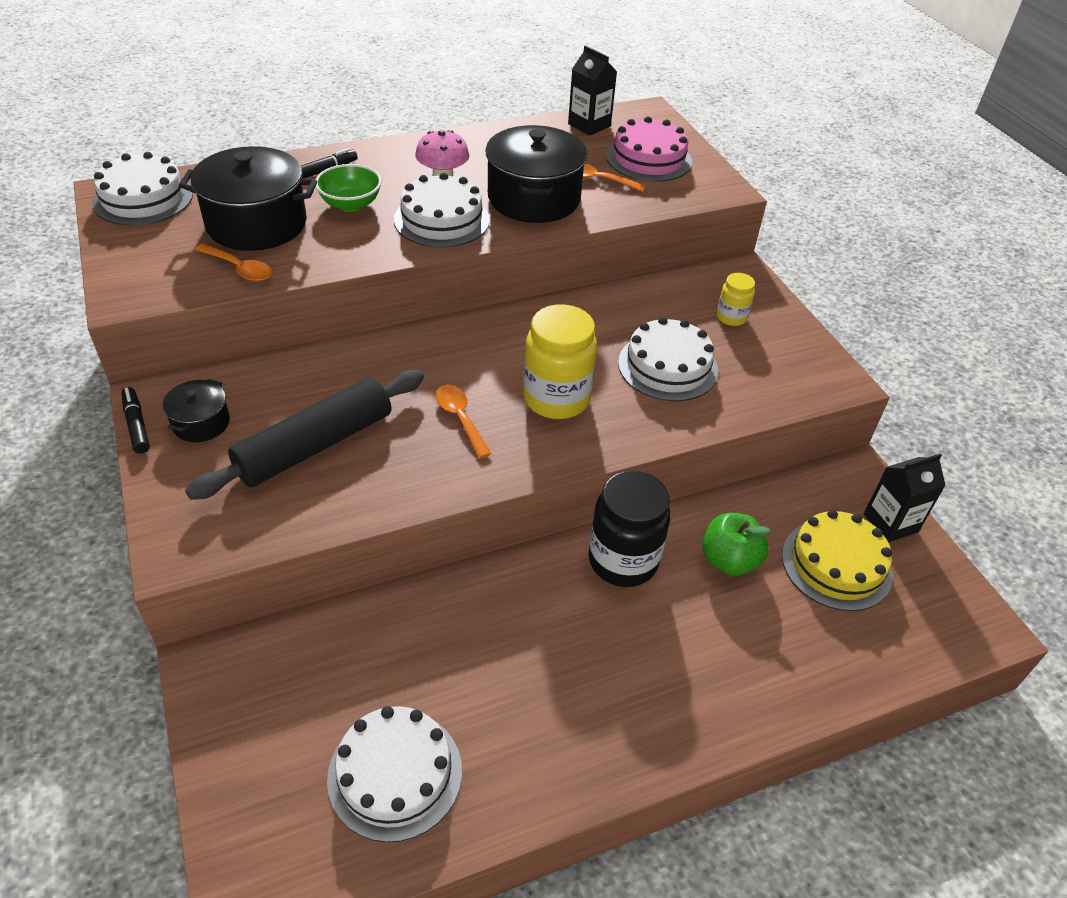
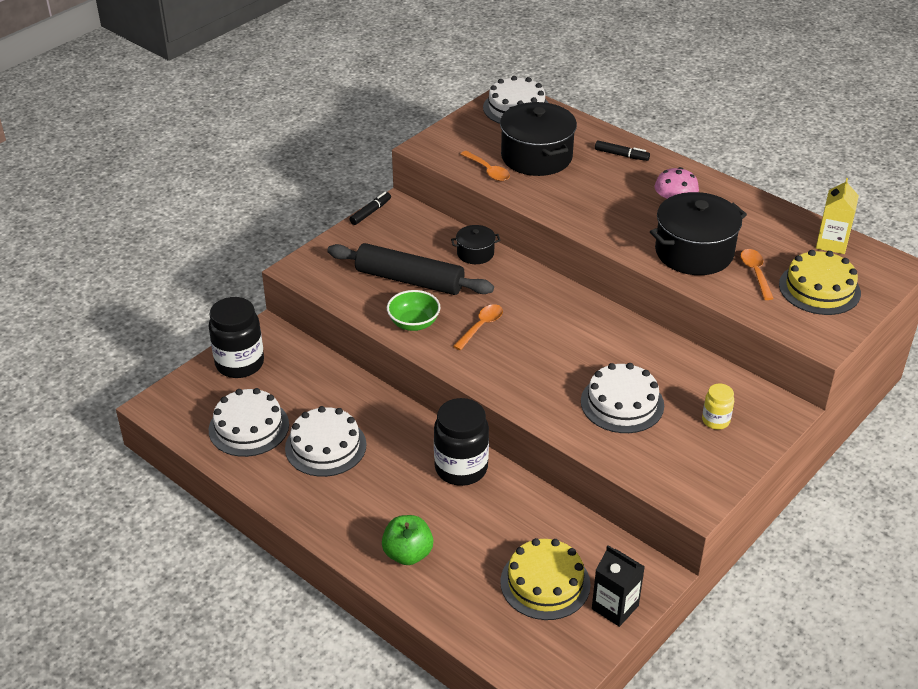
camera: 65 degrees right, 5 degrees down
black pot [163,379,230,442] -> black pot moved to [451,225,500,264]
orange spoon [195,243,272,281] -> orange spoon turned 45 degrees counterclockwise [461,151,510,181]
green bowl [316,164,382,212] -> green bowl moved to [387,290,441,331]
white cake [394,173,490,248] -> white cake moved to [285,406,367,477]
yellow jar [523,304,597,419] -> none
black carton [568,45,617,136] -> yellow carton [816,178,859,254]
pink cake [606,116,692,182] -> yellow cake [779,250,861,315]
green apple [702,513,771,576] -> green apple moved to [382,515,433,565]
none -> black jar [209,297,264,378]

